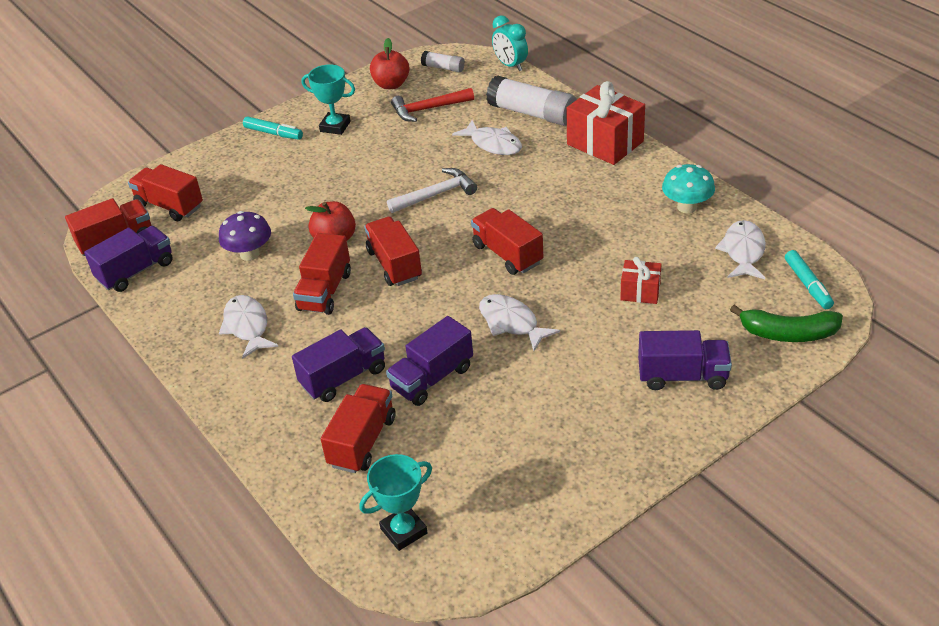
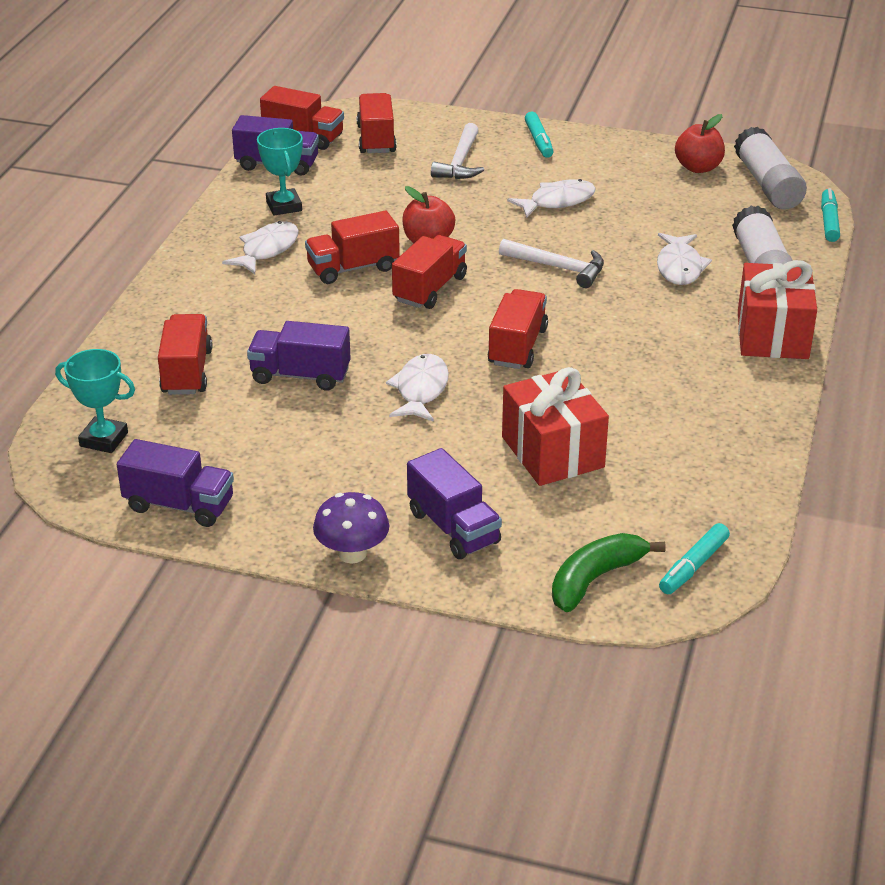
camera: 50 degrees right, 5 degrees down
purple mushroom [219,211,271,261] -> purple mushroom moved to [313,492,389,564]
purple truck [292,327,385,402] -> purple truck moved to [117,439,234,527]
turquoise trophy [302,64,355,135] -> turquoise trophy moved to [257,128,303,216]
red truck [321,384,396,473] -> red truck turned 75 degrees counterclockwise [158,314,212,395]
red hammer [391,88,474,122] -> none
white glue stick [421,51,465,72] -> white glue stick [734,127,807,210], size x1.94
turquoise clock [492,15,528,71] -> turquoise marker [821,188,840,242]
red gift [620,257,662,304] -> red gift [502,367,609,486], size x1.88
turquoise mushroom [662,164,715,213] -> none
white fish [715,220,766,279] -> white fish moved to [507,179,596,218]
green banana [730,305,843,342] -> green banana turned 75 degrees clockwise [552,533,666,612]
none -> white hammer [431,123,484,179]

